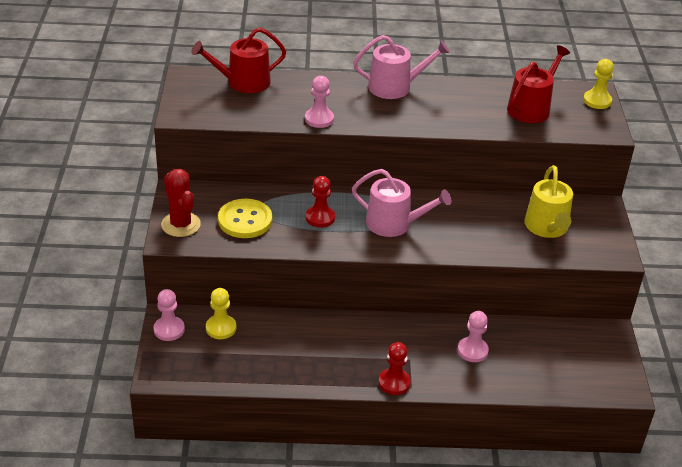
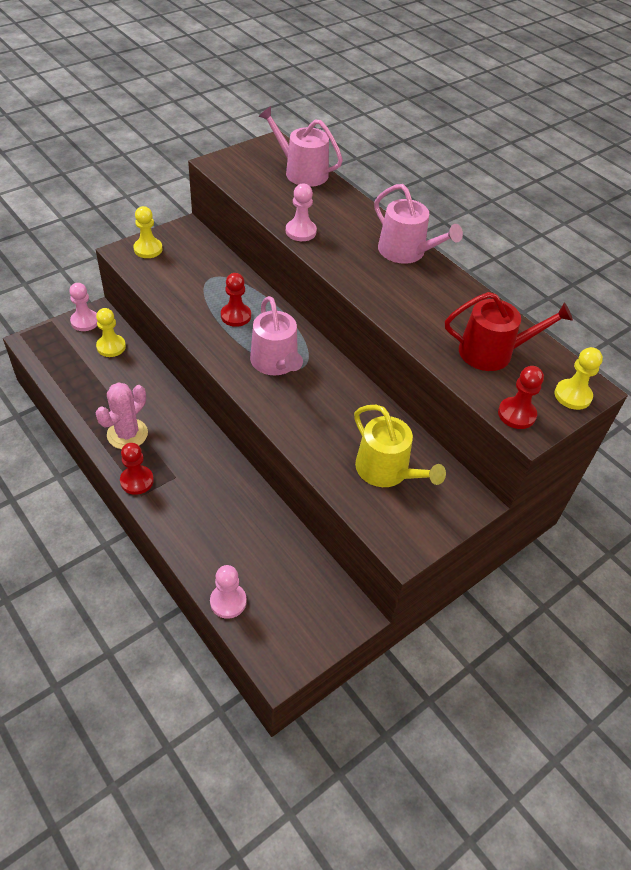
camera: 50 degrees right, 10 degrees up
red cactus [161,169,201,237] -> yellow pawn [133,206,163,258]
red watering can [191,27,286,93] -> pink watering can [258,106,343,187]
yellow button [218,199,272,238] -> none
pink pawn [457,311,489,362] -> pink pawn moved to [210,565,247,619]
yellow watering can [524,165,573,238] -> yellow watering can turned 90 degrees counterclockwise [354,405,446,487]
none -> pink cactus [95,382,148,449]
none -> red pawn [498,366,544,429]

